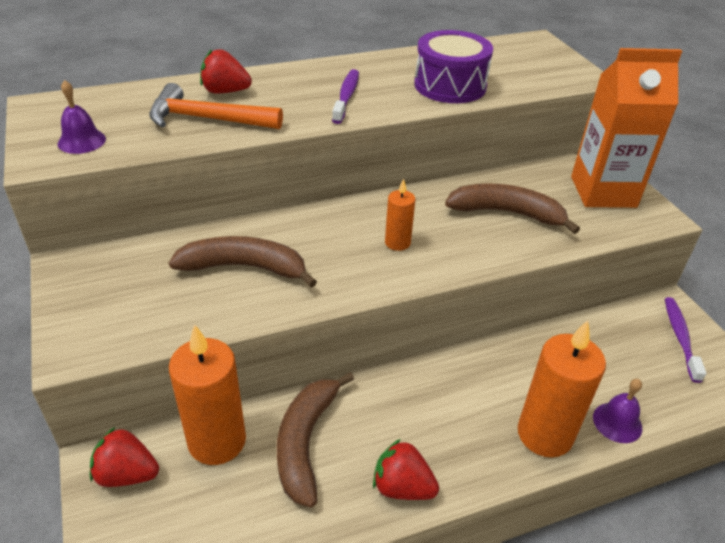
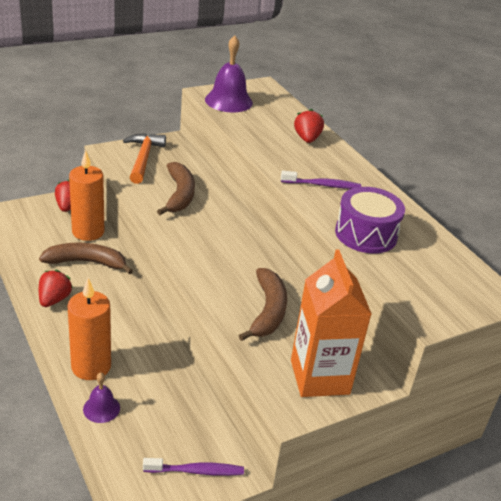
camera: 80 degrees right, 5 degrees down
purple bell [58,80,106,154] -> purple bell [205,35,253,113], size x1.79
orange hammer [149,83,283,129] -> orange hammer moved to [123,133,166,184]
orange candle [385,179,415,251] -> none

